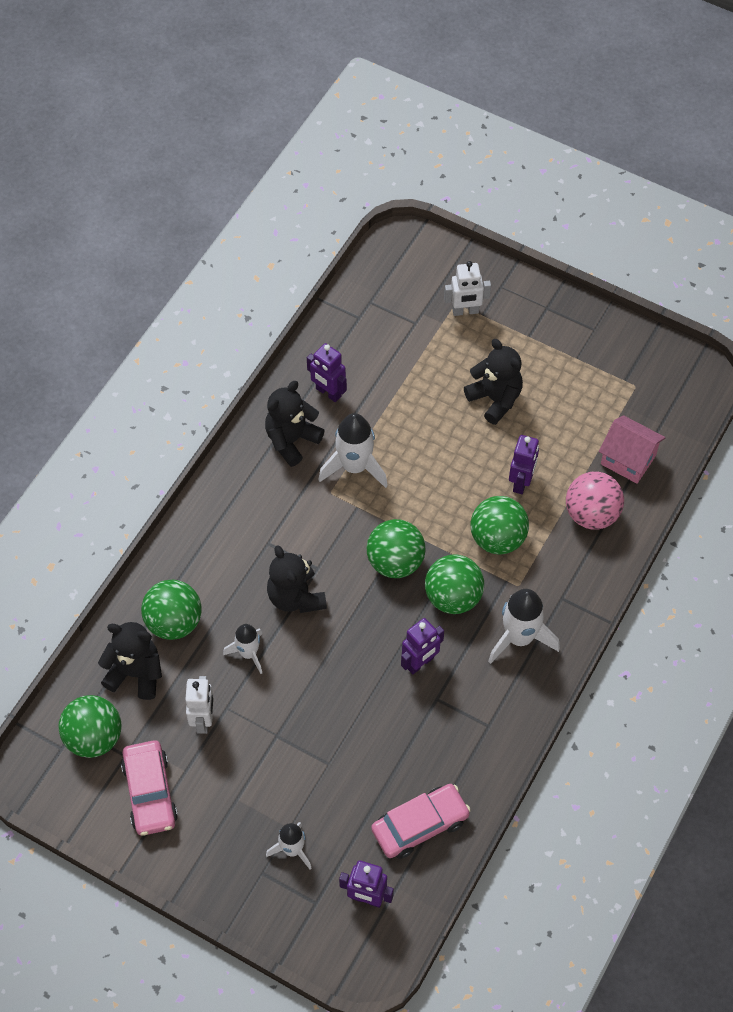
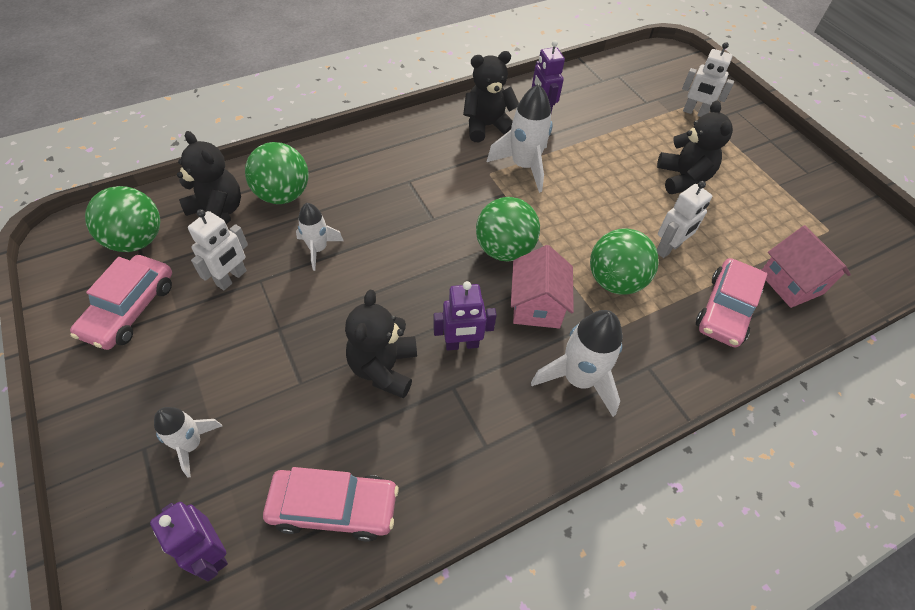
camera: 30 degrees right, 5 degrees down
black teddy bear [267,545,327,613] -> black teddy bear moved to [345,290,417,399]
green ball [425,554,484,614] -> pink house [511,245,574,328]
purple robot [509,435,539,494] -> white robot [657,181,712,258]
pink ball [566,472,624,530] -> pink car [696,258,767,348]

